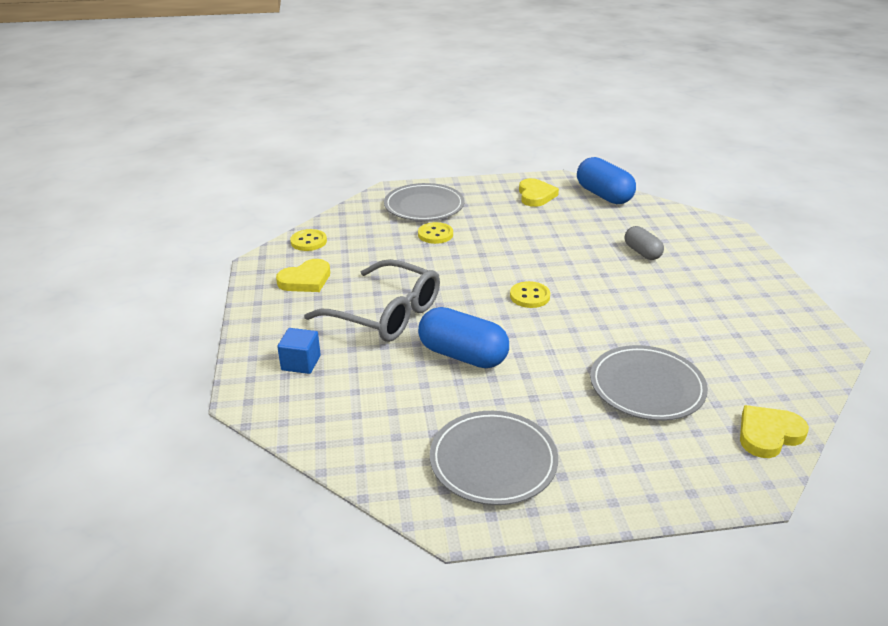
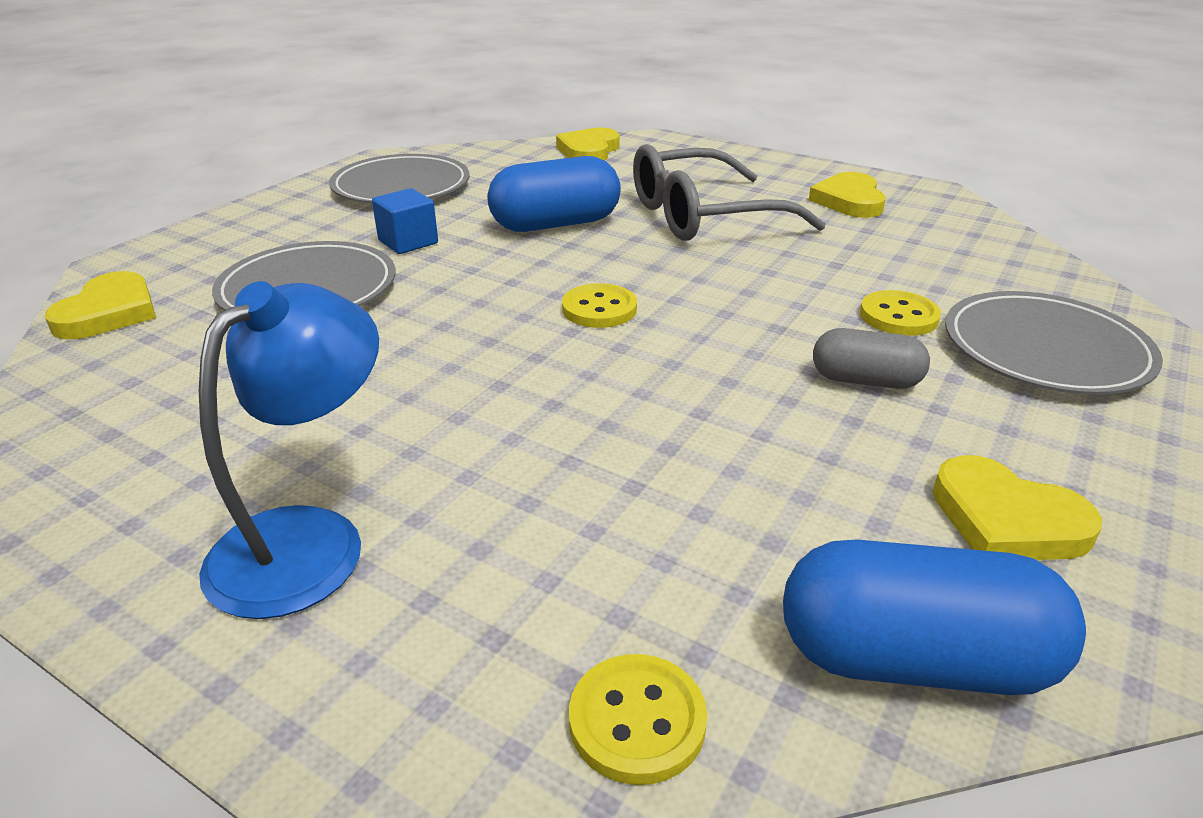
camera: 130 degrees right, 0 degrees up
blue cube [277,328,321,374] -> blue cube moved to [372,188,438,254]
yellow button [290,229,327,251] -> yellow button moved to [569,654,707,785]
grey capsule [625,226,664,260] -> grey capsule moved to [813,328,930,389]
none -> blue lamp [199,281,379,619]
none -> yellow heart [556,127,620,161]

